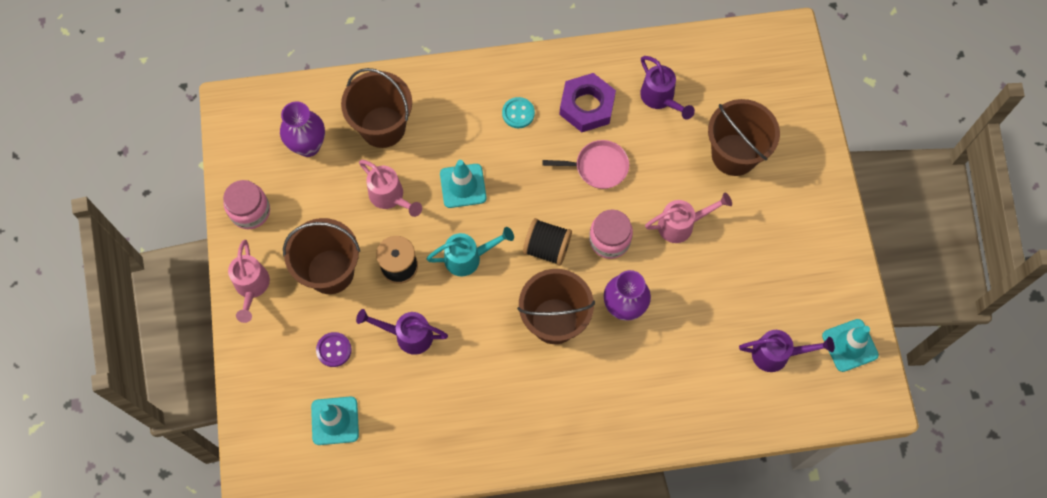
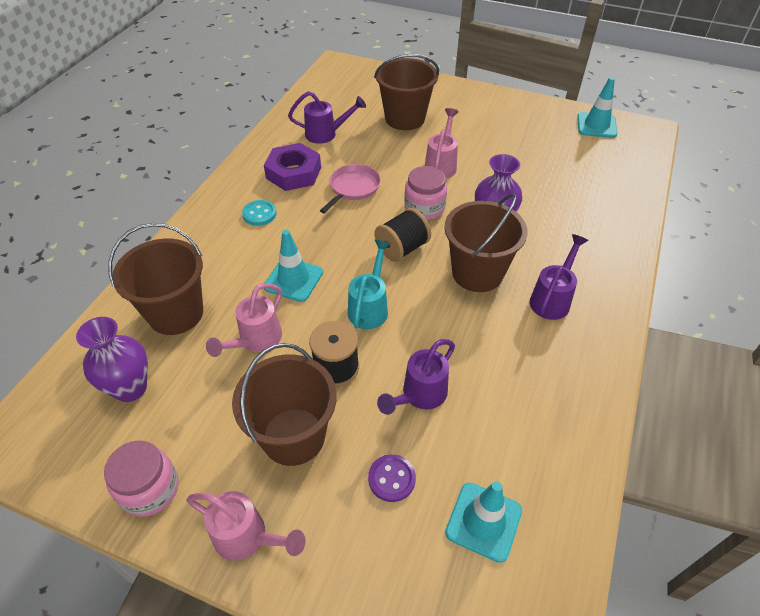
camera: 60 degrees left, 20 degrees down
pink watering can [359,160,422,217] -> pink watering can turned 135 degrees clockwise [206,283,282,357]
purple watering can [739,330,834,372] -> purple watering can moved to [530,234,588,320]

